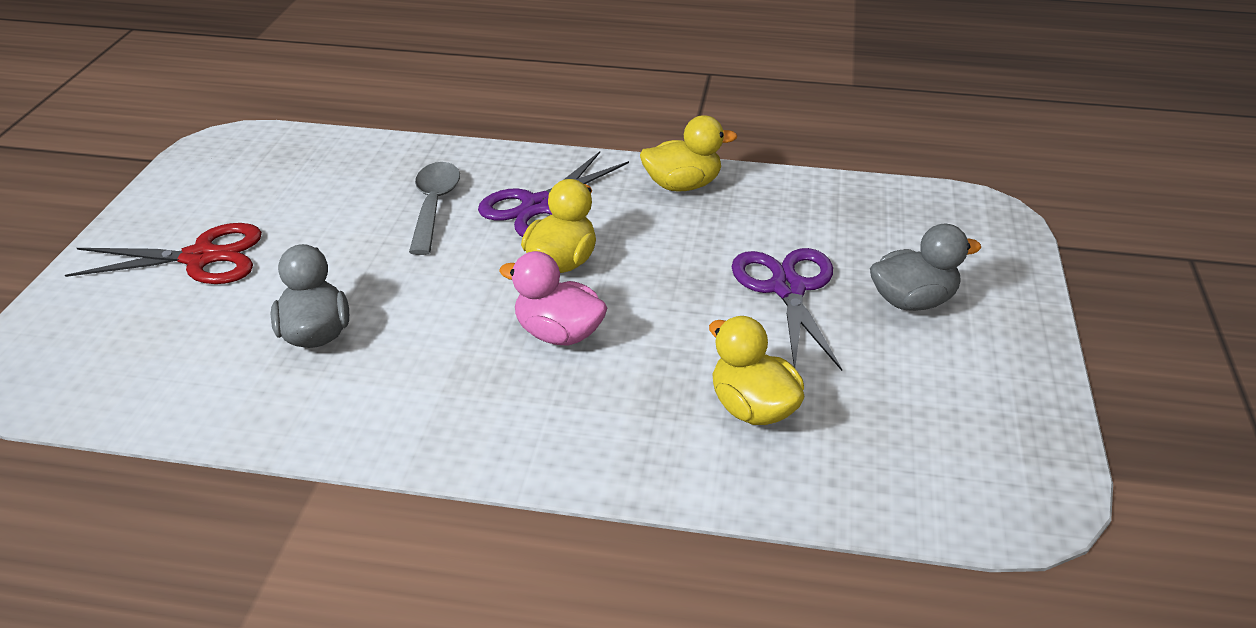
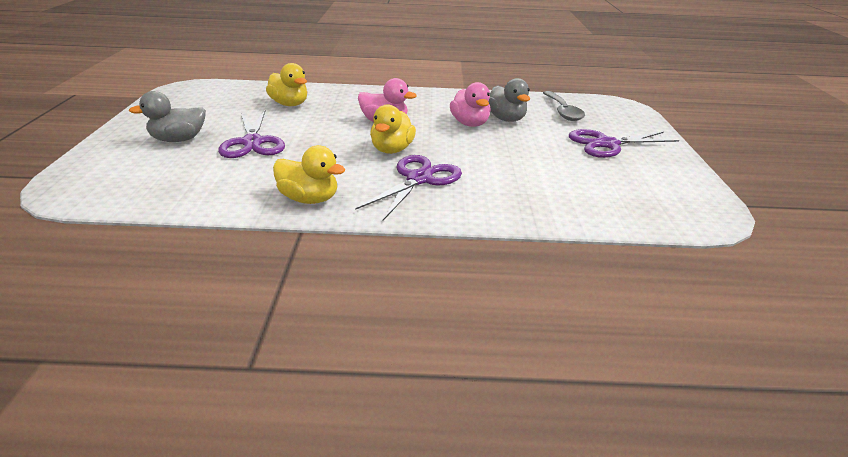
camera: 170 degrees right, 5 degrees down
red scissors [65,223,262,284] -> purple scissors [569,129,680,158]
grey spoon [409,162,460,255] -> grey spoon moved to [543,91,585,121]
yellow duck [640,115,737,192] -> yellow duck turned 135 degrees counterclockwise [273,145,345,204]
none -> pink duck [450,82,491,127]

